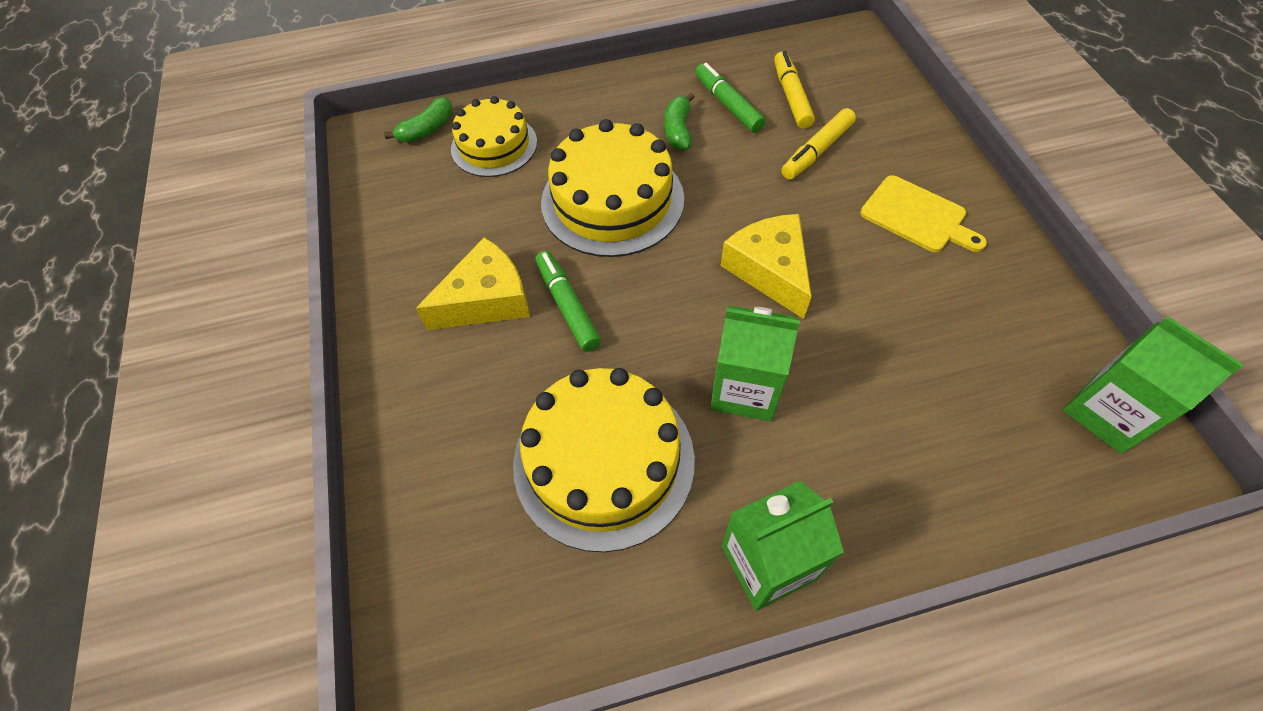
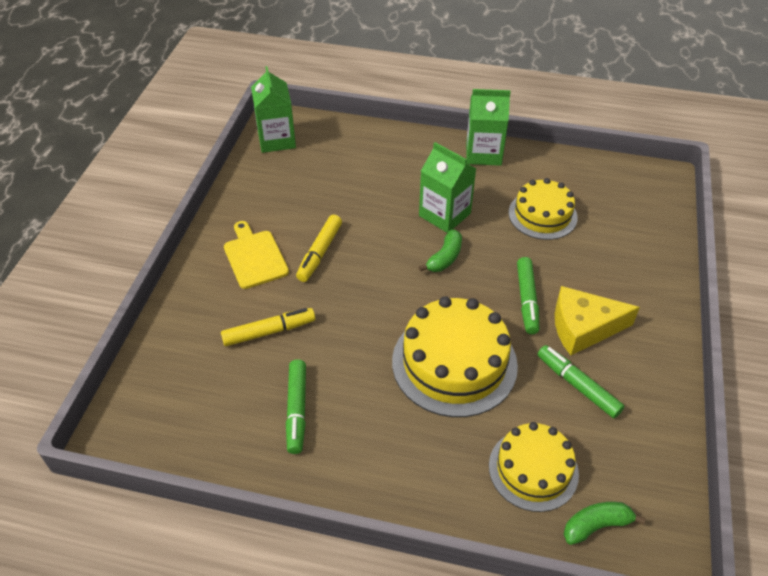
camera: 155 degrees left, 10 degrees down
yellow cake [513,368,695,552] -> yellow cake [508,178,578,240], size x0.64
green banana [664,93,695,151] -> green banana moved to [419,229,462,272]
yellow cheese [721,214,811,319] -> none
yellow marker [774,51,815,129] -> yellow marker moved to [296,215,342,282]
none -> green marker [538,345,624,418]

